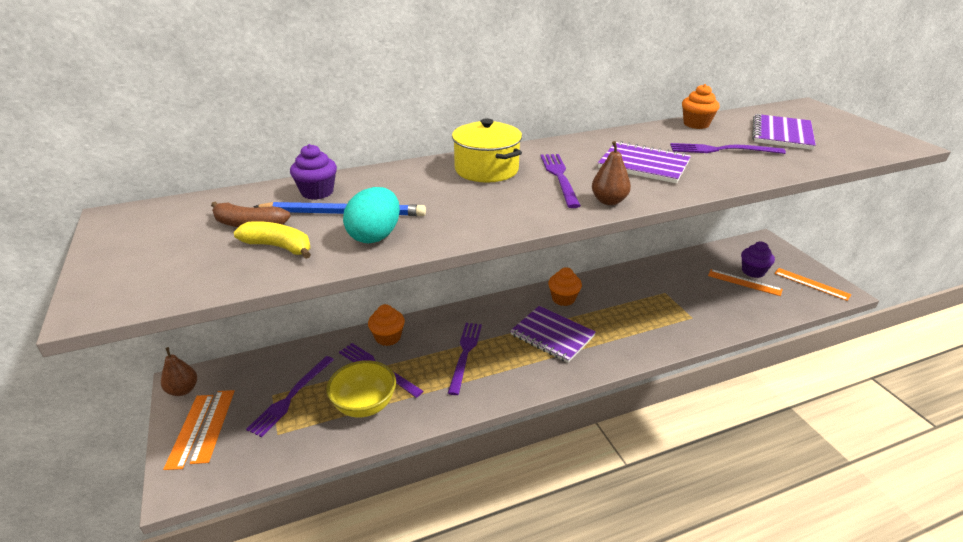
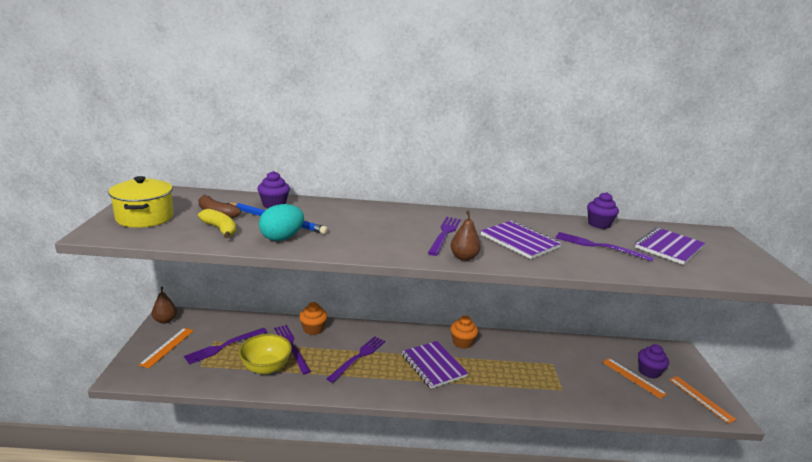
camera: 20 degrees right, 10 degrees down
orange ruler [163,395,214,470] -> none
yellow pot [452,118,522,182] -> yellow pot moved to [108,176,174,228]
orange cupcake [682,84,719,129] -> purple cupcake [587,192,619,229]

